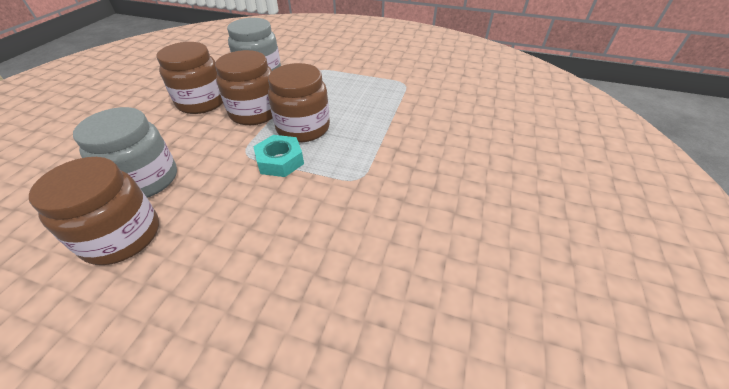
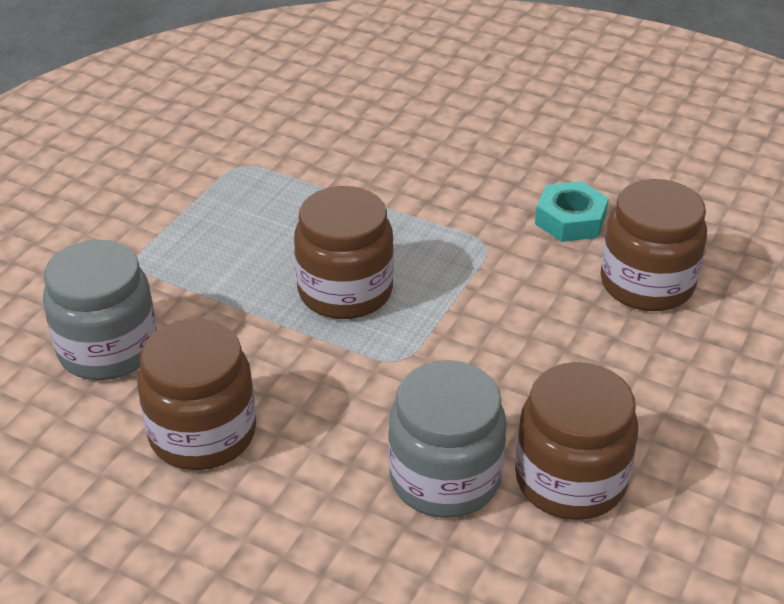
camera: 80 degrees left, 5 degrees down
brown jar [215,50,272,125] -> brown jar moved to [600,179,707,311]
turquoise nut [253,135,304,177] -> turquoise nut moved to [535,181,609,242]

